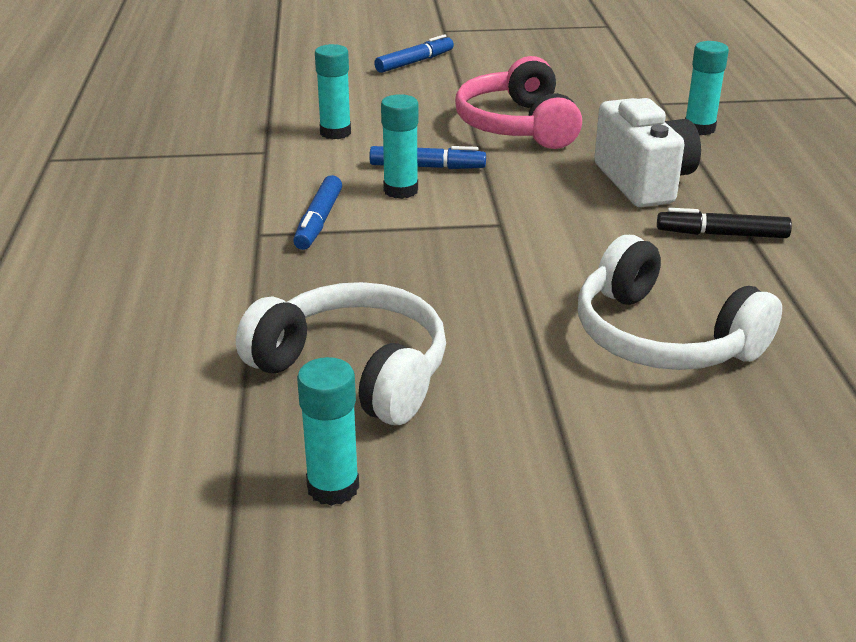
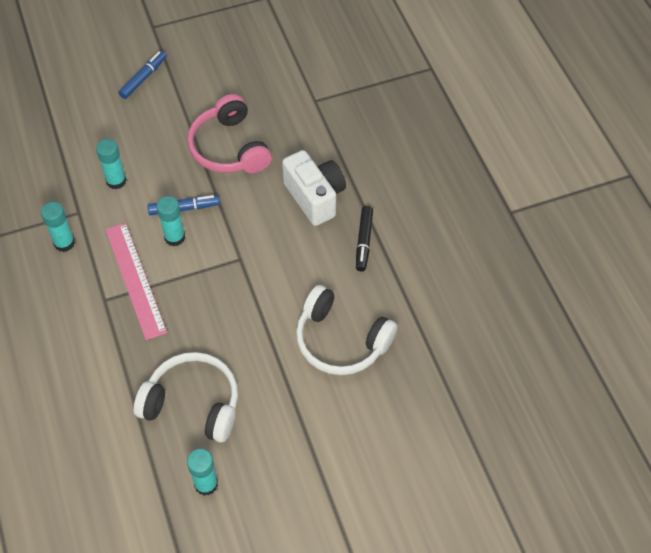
camera: 15 degrees left, 25 degrees up
blue marker [293,175,342,250] -> pink ruler [105,223,167,340]
black marker [657,208,792,238] -> black marker turned 75 degrees counterclockwise [356,206,373,272]
turquoise glue stick [685,41,729,135] -> turquoise glue stick moved to [41,202,75,252]

